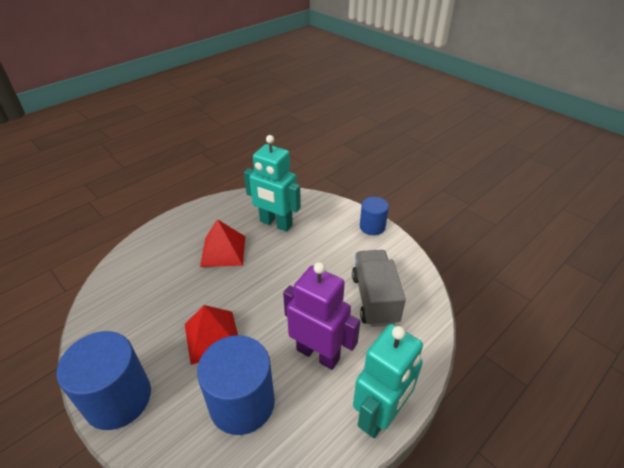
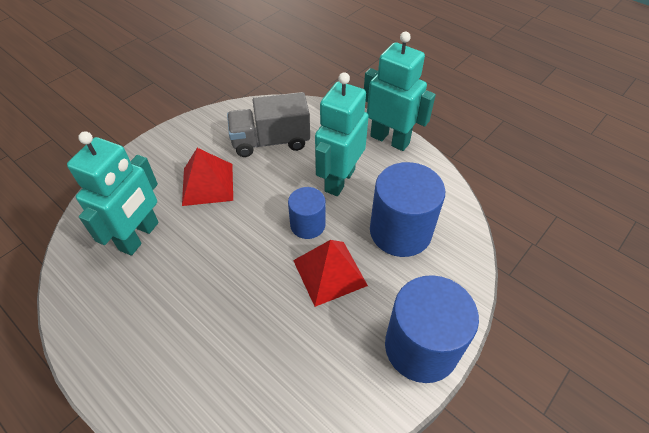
camera: 95 degrees left, 10 degrees up
red pyramid [200,219,245,267] -> red pyramid moved to [182,148,233,206]
purple robot [283,262,360,370] -> turquoise robot [315,72,369,196]
blue cylinder [360,197,389,235] -> blue cylinder moved to [288,187,326,239]

